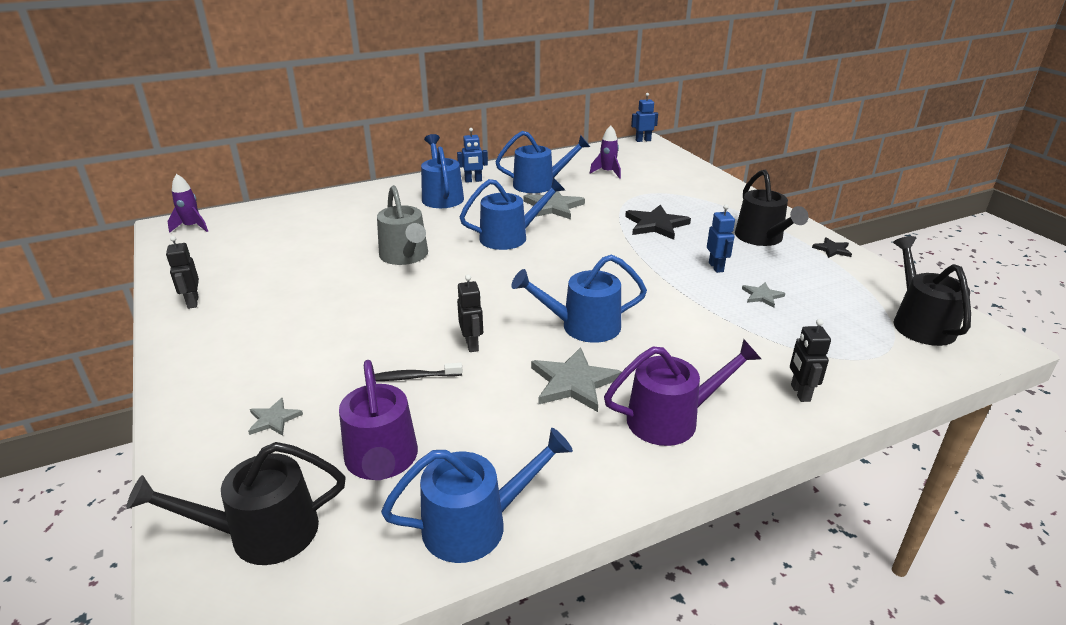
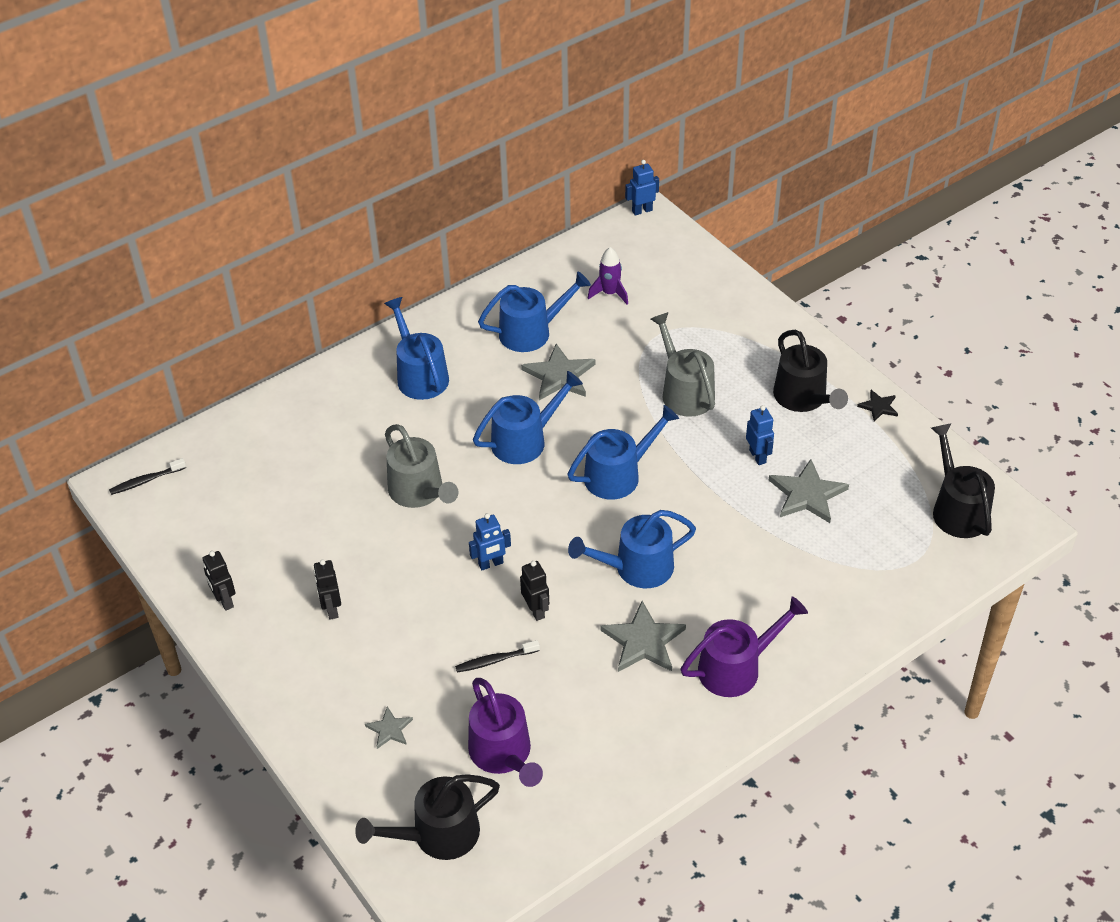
camera: 10 degrees left, 15 degrees up
purple rocket [167,174,208,233] -> black toothbrush [109,458,186,495]
blue watering can [381,428,573,563] -> blue watering can moved to [567,405,679,499]
blue robot [457,128,488,183] -> blue robot moved to [469,513,511,570]
black star [625,205,691,240] -> grey watering can [651,312,715,417]
grey star [742,282,785,307] -> grey star [769,459,849,523], size x1.86
black robot [790,319,831,402] -> black robot moved to [313,559,341,620]

